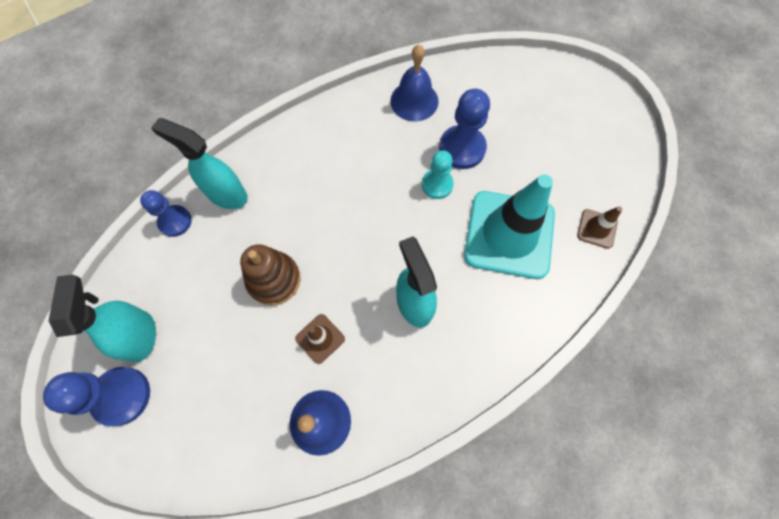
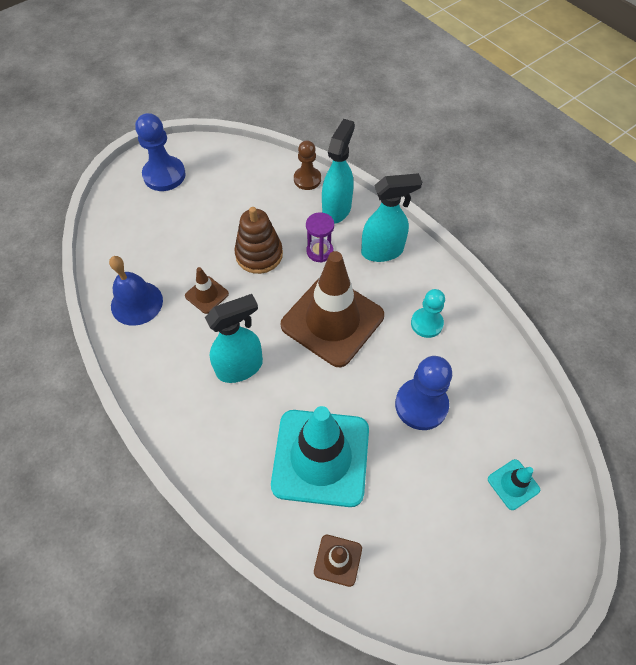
camera: 85 degrees right, 10 degrees down
turquoise spray bottle [49,274,156,362] -> turquoise spray bottle moved to [361,173,422,262]
blue pawn [140,190,192,237] -> brown pawn [294,140,321,190]
blue bell [390,44,439,122] -> none
turquoise pawn [422,150,454,199] -> turquoise pawn moved to [411,289,445,338]
none -> brown traffic cone [281,251,384,367]
none -> purple hourglass [306,213,334,263]
none -> turquoise traffic cone [488,459,540,510]

